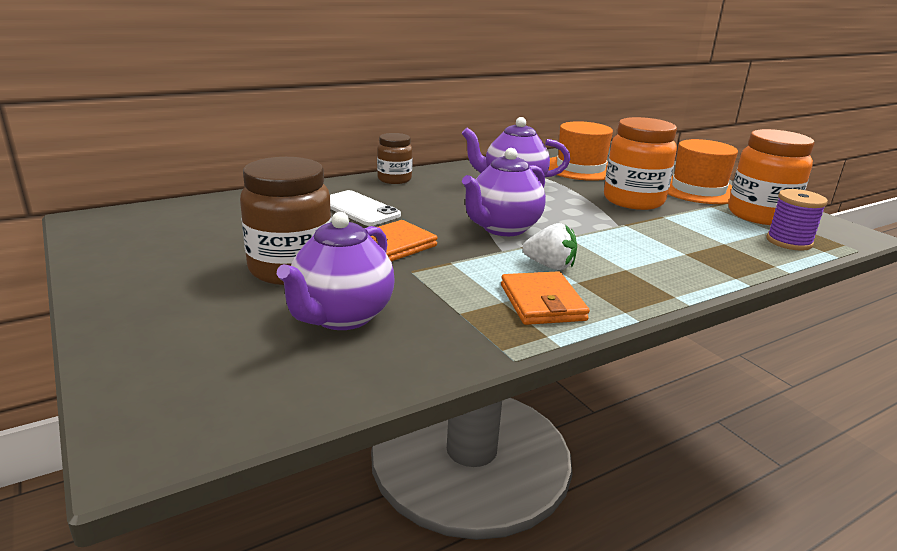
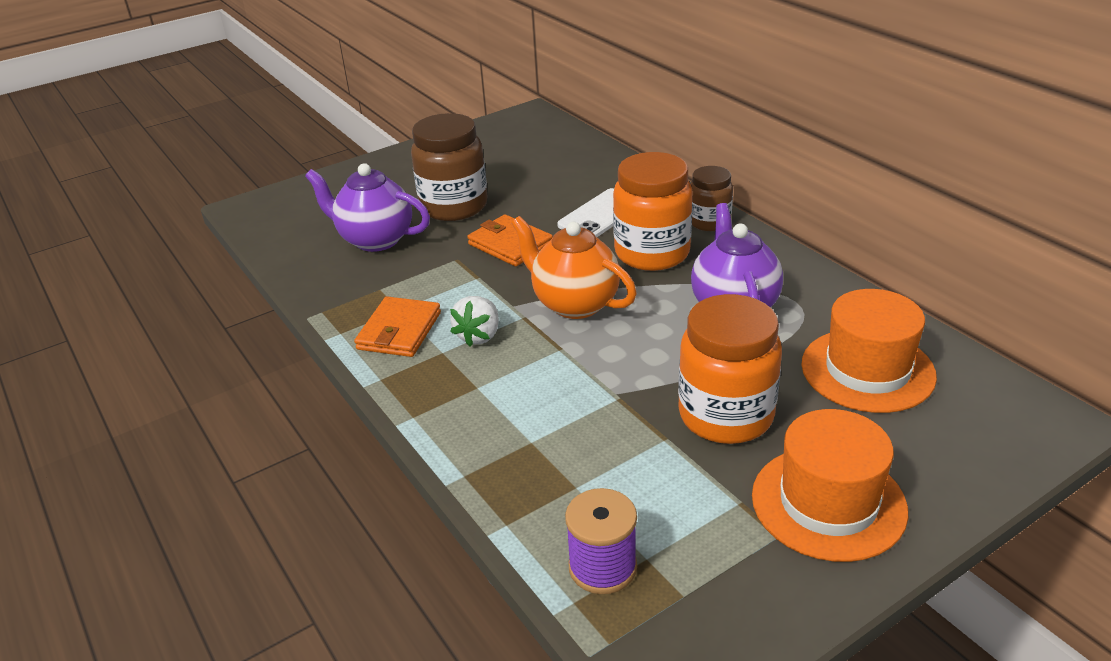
camera: 90 degrees right, 10 degrees up
purple teapot [462,148,546,236] -> orange teapot [511,216,637,319]
orange wallet [501,271,590,325] -> orange wallet turned 60 degrees counterclockwise [354,296,441,357]
orange jar [728,129,815,225] -> orange jar moved to [613,152,693,271]

